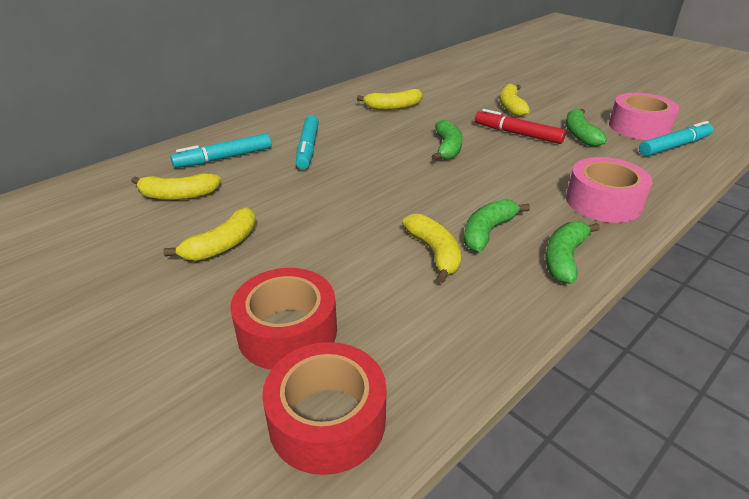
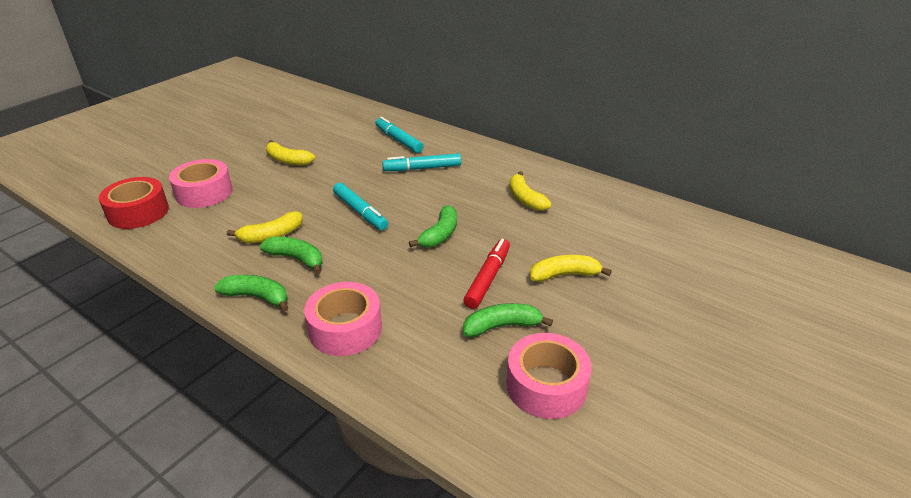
camera: 80 degrees right, 0 degrees up
yellow banana [131,173,221,200] -> none
red tape [230,268,337,370] -> pink tape [169,159,233,208]
green banana [431,120,462,161] -> green banana turned 60 degrees counterclockwise [409,205,457,248]
turquoise marker [639,121,713,156] -> turquoise marker moved to [333,183,388,230]

